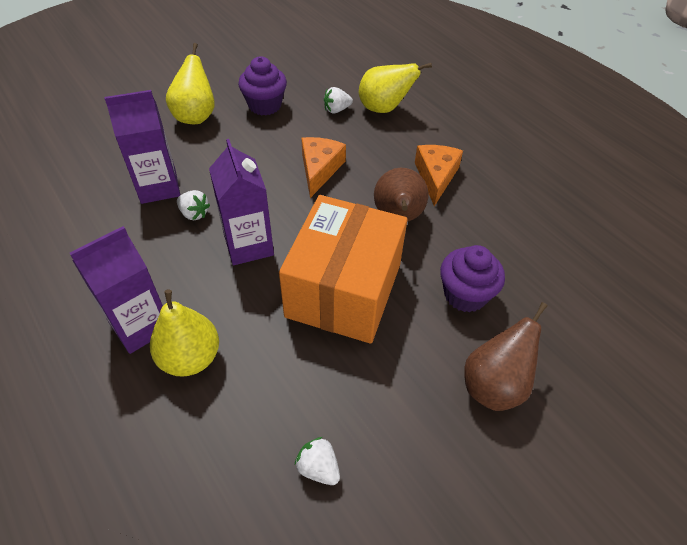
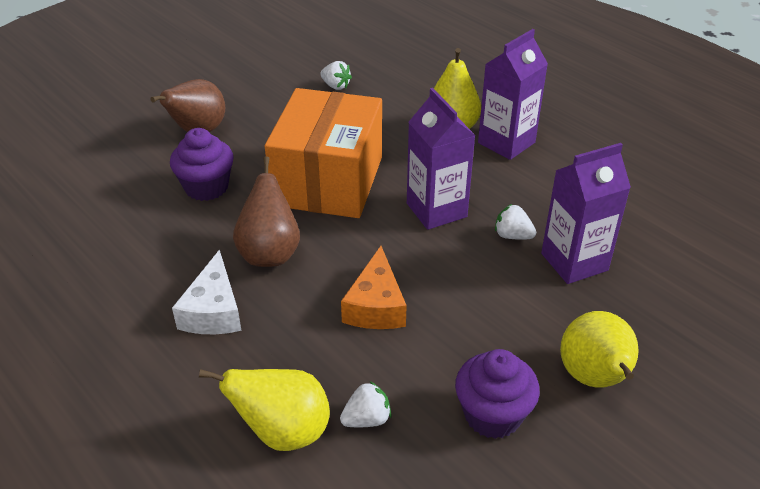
camera: 175 degrees right, 10 degrees down
orange cheese [415,145,463,206] -> white cheese [172,250,241,334]

